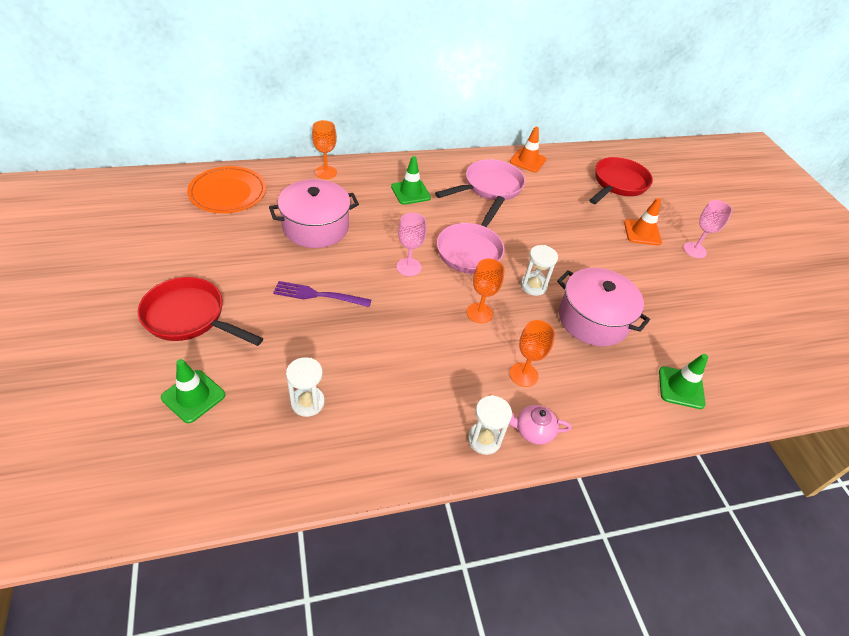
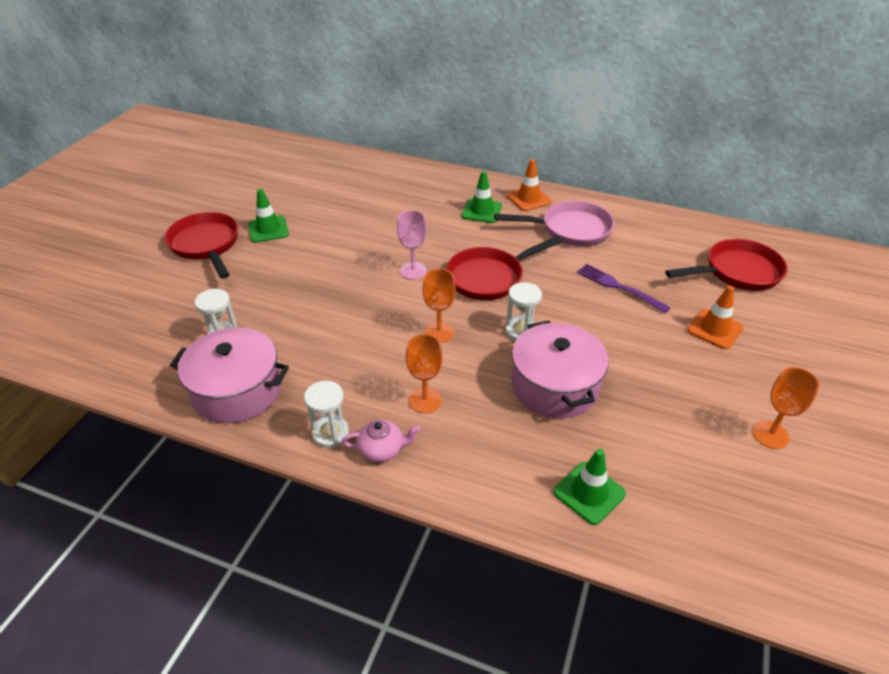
camera: 40 degrees right, 5 degrees down
green traffic cone [161,359,225,423] -> green traffic cone moved to [248,189,289,243]
orange plate [187,166,266,213] -> none
pink pot [269,179,359,248] -> pink pot moved to [170,327,289,424]
purple fork [273,281,371,307] -> purple fork moved to [577,264,670,313]
orange goblet [312,120,337,179] -> orange goblet moved to [752,367,819,449]
pink pan [437,196,505,274] -> red pan [446,236,563,300]
pink teapot [509,405,571,445] -> pink teapot turned 135 degrees clockwise [342,420,420,462]
orange traffic cone [510,127,546,172] -> orange traffic cone moved to [507,159,551,211]
pink goblet [683,200,733,258] -> none

